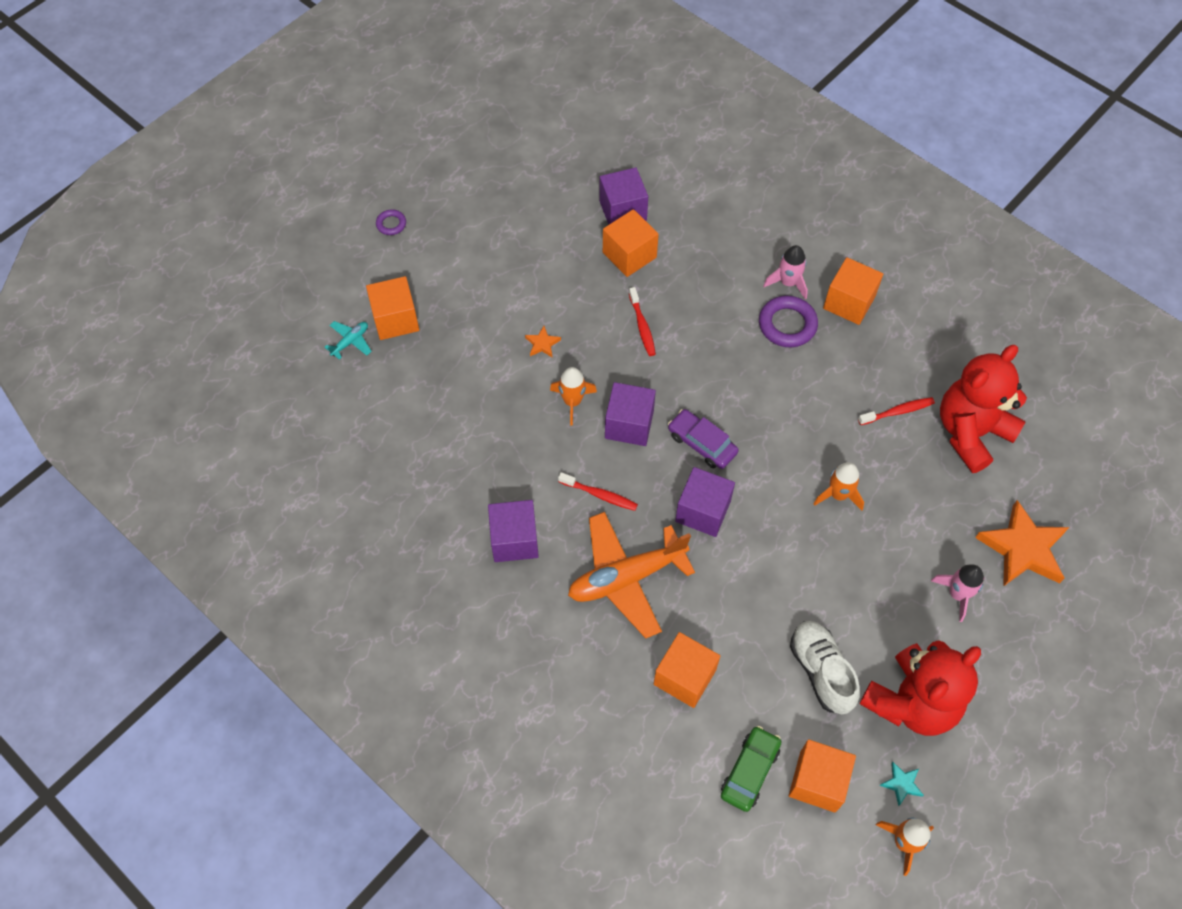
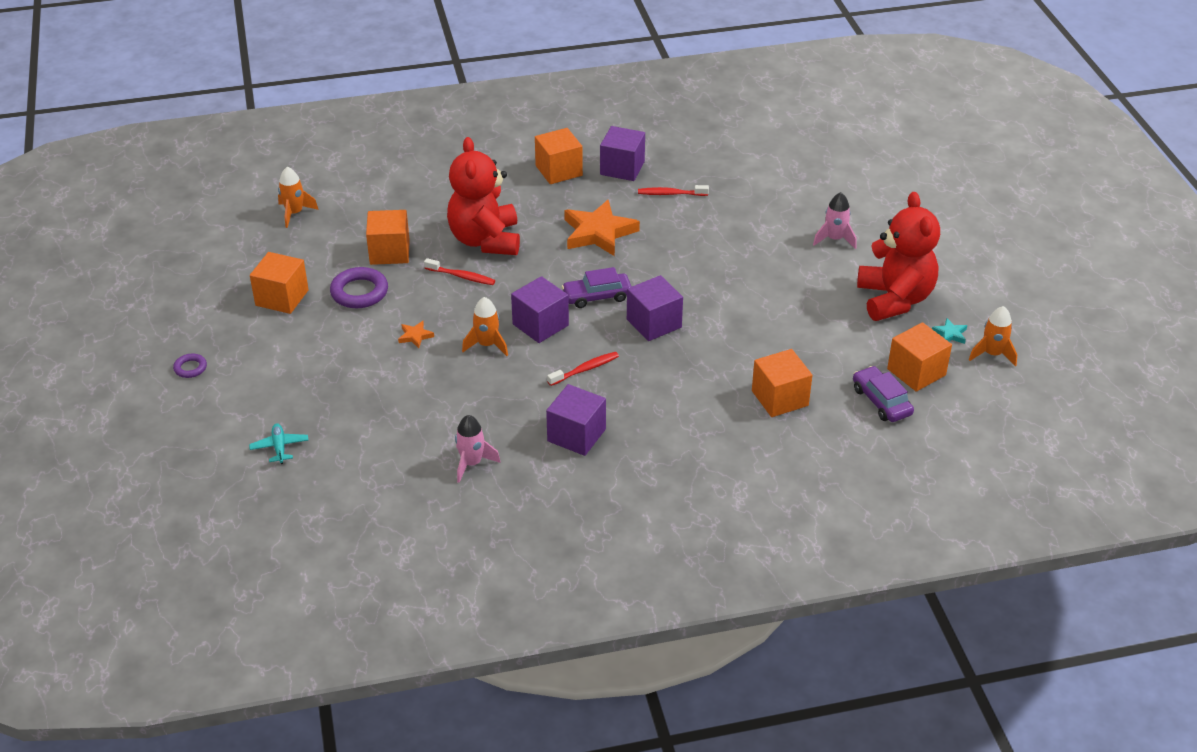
camera: 55 degrees left, 20 degrees down
orange cube [366,276,419,340] -> orange cube moved to [250,252,309,314]
orange plane [568,512,695,639] -> none
purple cube [599,167,648,224] -> purple cube moved to [600,126,645,181]
green car [721,726,781,812] -> purple car [853,366,914,422]
purple ring [759,296,818,347] -> purple ring moved to [330,267,388,308]
pink rocket [763,245,808,300] -> pink rocket moved to [455,415,501,483]
white shoe [790,621,860,714] -> none
orange rocket [814,462,864,511] -> orange rocket moved to [278,167,319,228]
red toothbrush [858,397,935,425] -> red toothbrush turned 105 degrees counterclockwise [638,185,709,196]
red teddy bear [940,345,1027,473] -> red teddy bear moved to [447,137,520,255]
orange star [975,500,1069,587] -> orange star moved to [564,200,640,256]

